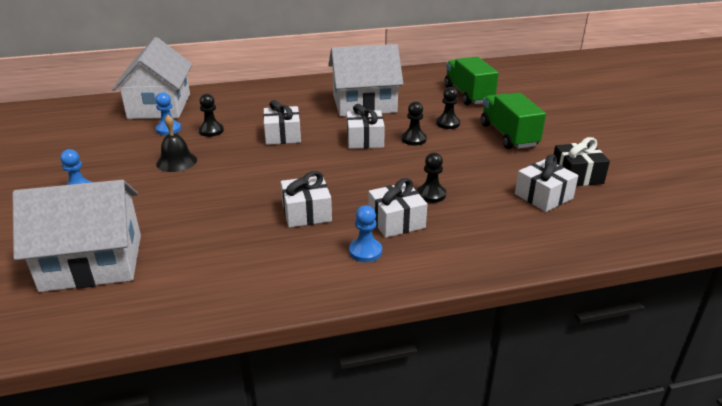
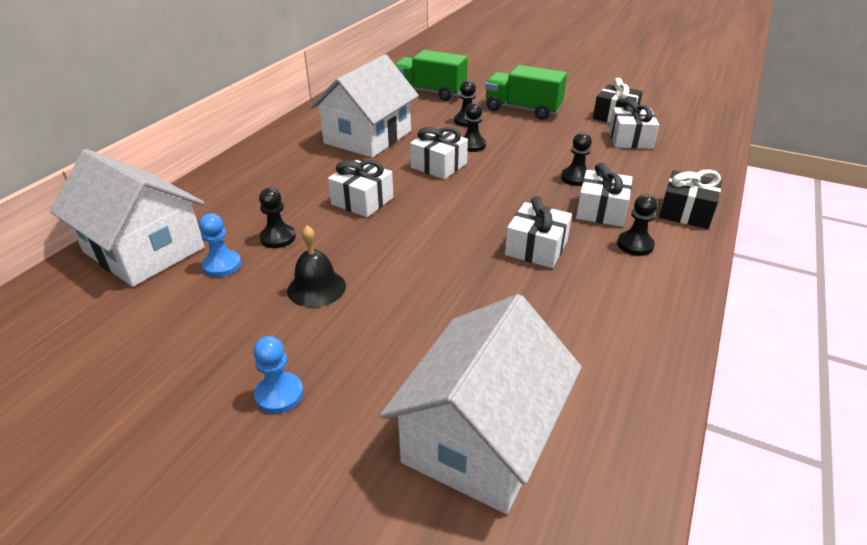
camera: 50 degrees left, 5 degrees up
blue pawn [349,206,382,262] -> black pawn [617,194,657,256]
none -> black gift [659,170,722,229]

